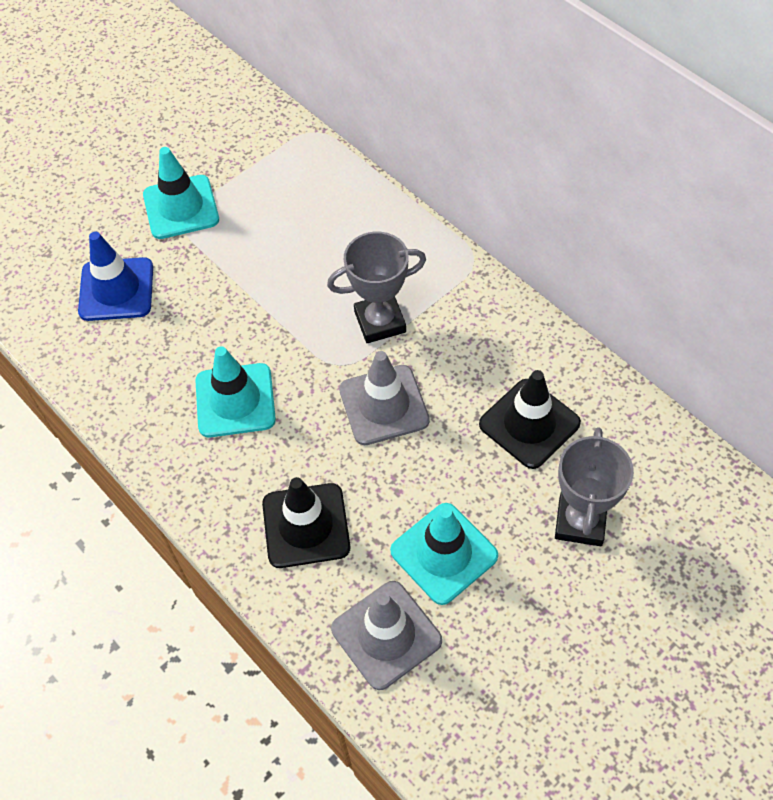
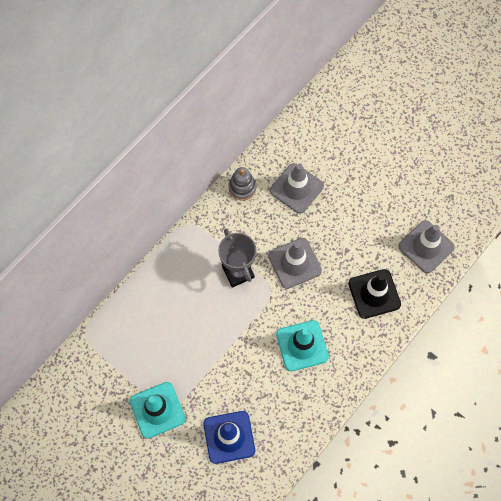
camera: 100 degrees left, 10 degrees up
turquoise traffic cone [390,503,498,605] -> none
black traffic cone [479,370,581,469] -> grey traffic cone [270,163,324,214]
grey trophy [555,427,634,546] -> none
none -> grey stacking toy [228,167,256,201]

